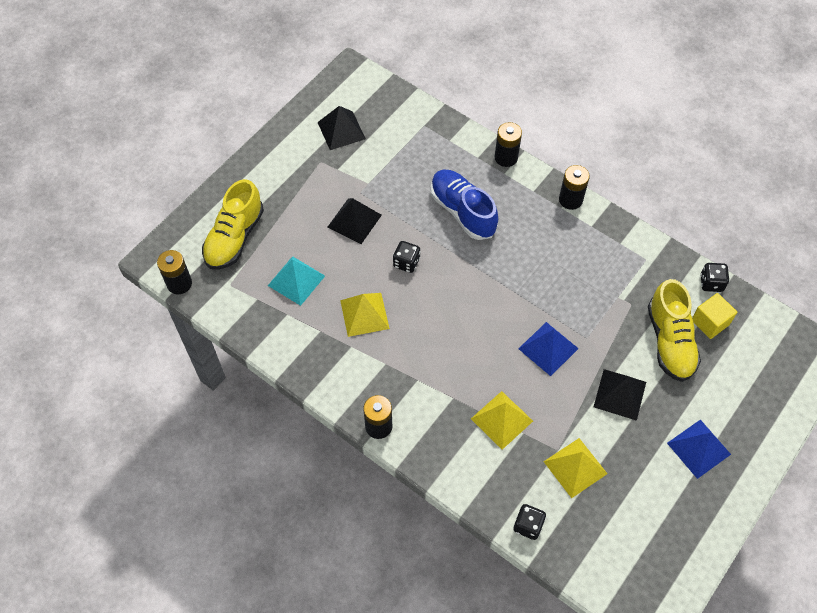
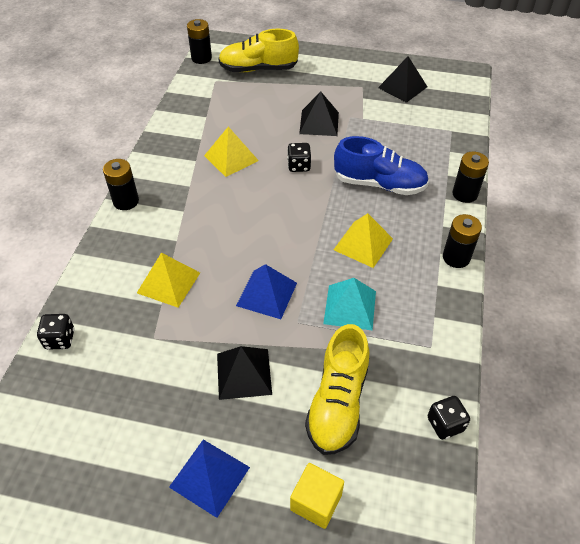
camera: 65 degrees right, 10 degrees down
turquoise pyramid [268,256,325,306] -> turquoise pyramid moved to [323,278,376,331]
blue shoe [431,170,498,240] -> blue shoe turned 75 degrees clockwise [334,136,429,195]
yellow pyramid [544,438,607,498] -> yellow pyramid moved to [333,213,393,268]
yellow shoe [648,279,701,382] -> yellow shoe turned 45 degrees counterclockwise [305,324,369,455]
yellow cube [692,293,737,339] -> yellow cube moved to [290,463,344,529]

